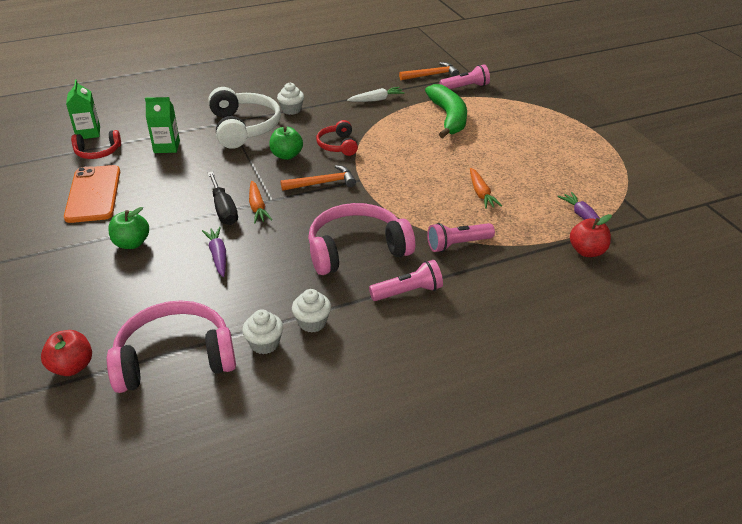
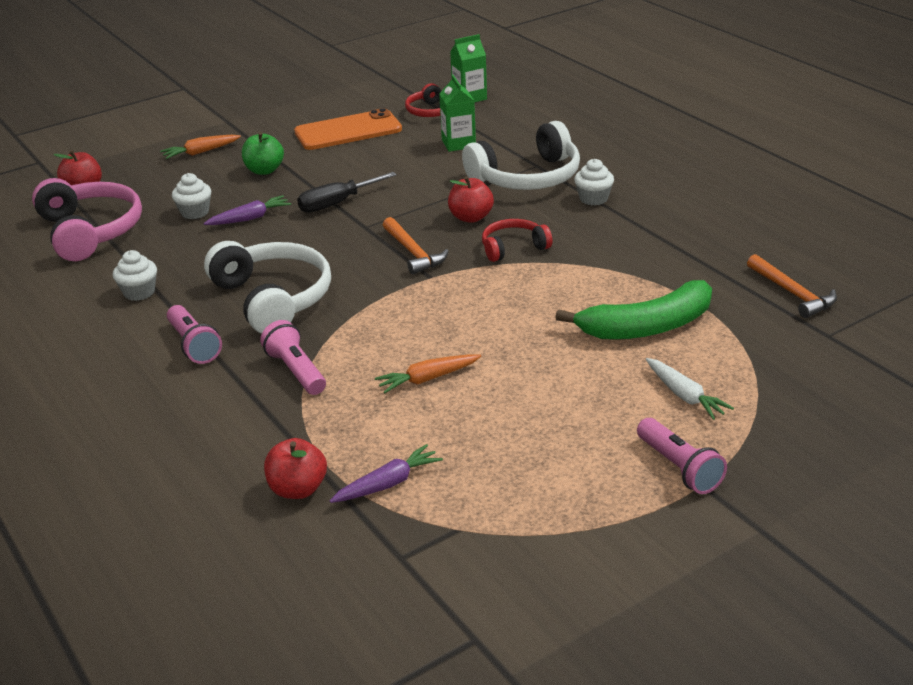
camera: 80 degrees right, 5 degrees down
white cupcake [242,309,283,354] -> white cupcake moved to [172,173,211,219]
orange carrot [249,181,272,223] -> orange carrot moved to [160,135,241,159]
green apple [269,126,303,160] -> red apple [448,176,494,223]
pink headphones [308,203,415,275] -> white headphones [204,241,331,333]
white carrot [347,87,405,102] -> white carrot moved to [646,358,734,420]
pink flashlight [439,64,490,89] -> pink flashlight moved to [637,418,727,494]

